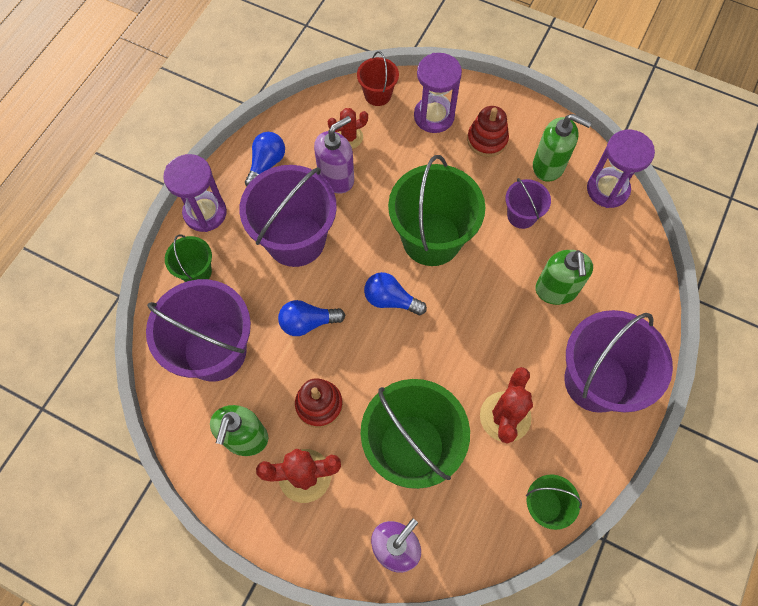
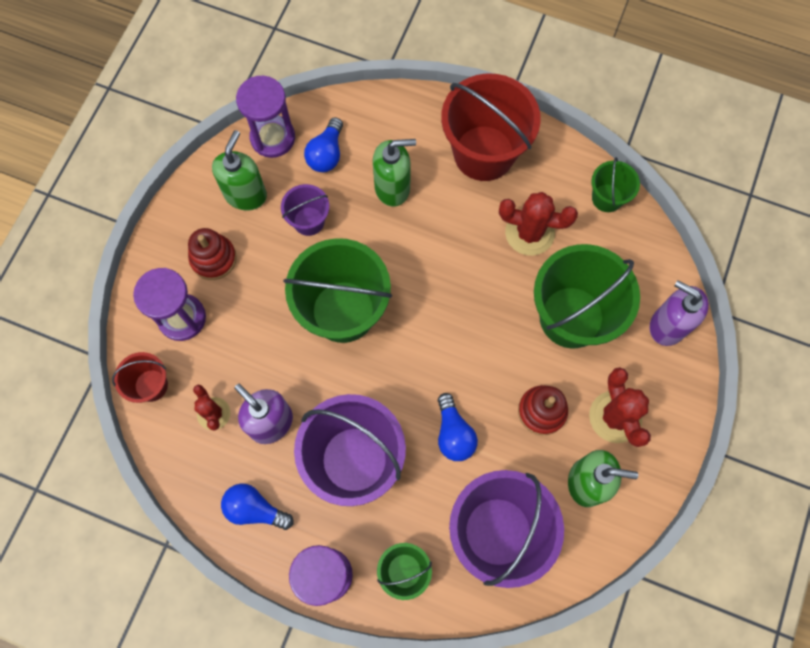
camera: 95 degrees left, 5 degrees up
blue light bulb [364,272,427,315] -> blue light bulb moved to [304,117,343,172]
purple bucket [564,310,673,413] -> red bucket [441,74,541,181]

